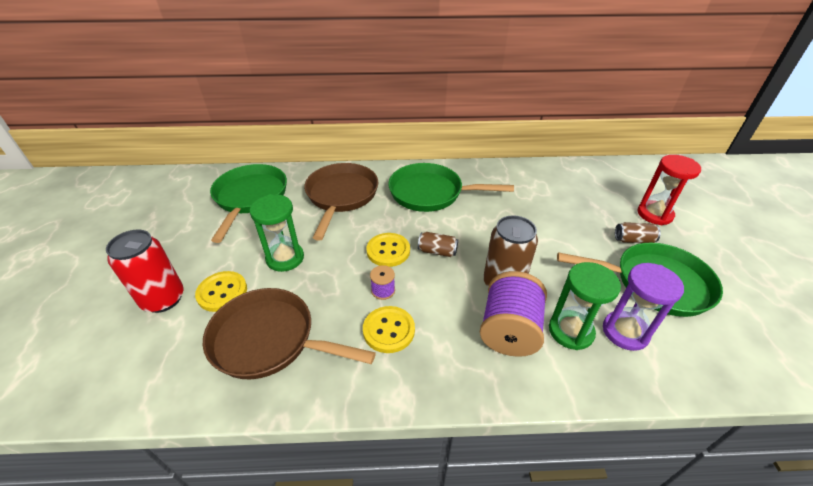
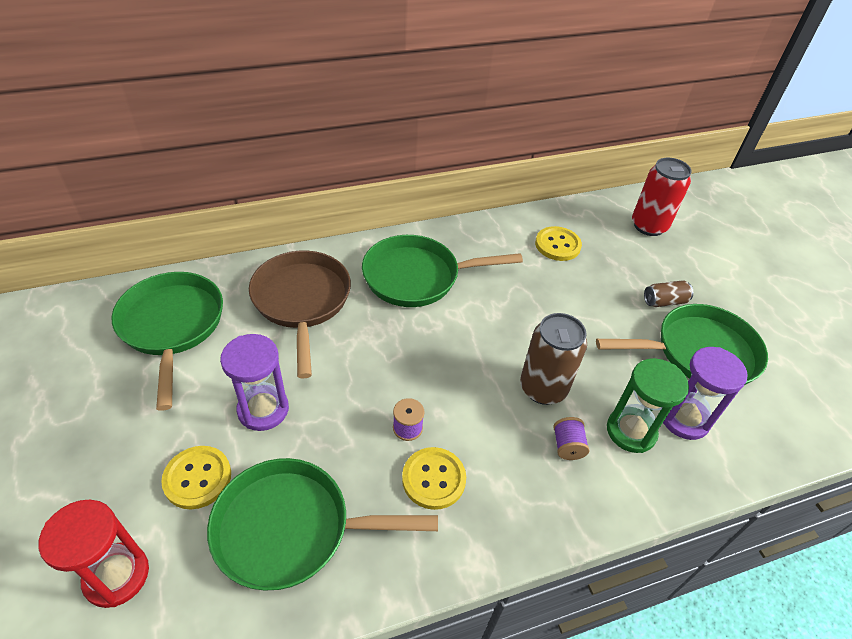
camera: 20 degrees left, 5 degrees up
red can [106,229,184,313] -> red can moved to [632,157,692,236]
brown pan [203,288,376,379] -> green pan [207,458,438,591]
green hourglass [250,194,304,272] -> purple hourglass [220,334,289,431]
yellow button [366,233,410,267] -> yellow button moved to [535,226,582,261]
brown can [418,232,458,257] -> none
purple spool [480,271,547,357] -> purple spool [553,417,589,460], size x0.46
red hourglass [637,155,701,225] -> red hourglass moved to [39,500,149,608]

